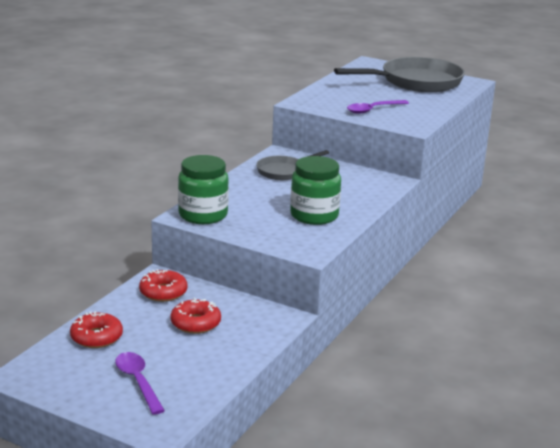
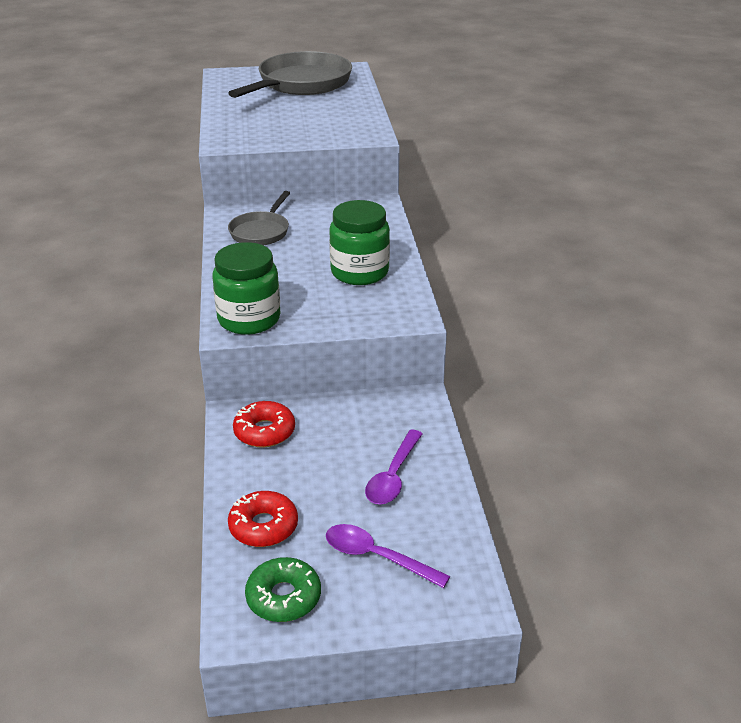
camera: 35 degrees left, 10 degrees up
red donut [170,298,221,334] -> none
purple spoon [347,100,409,114] -> purple spoon moved to [365,430,423,504]
none -> green donut [245,557,321,622]

